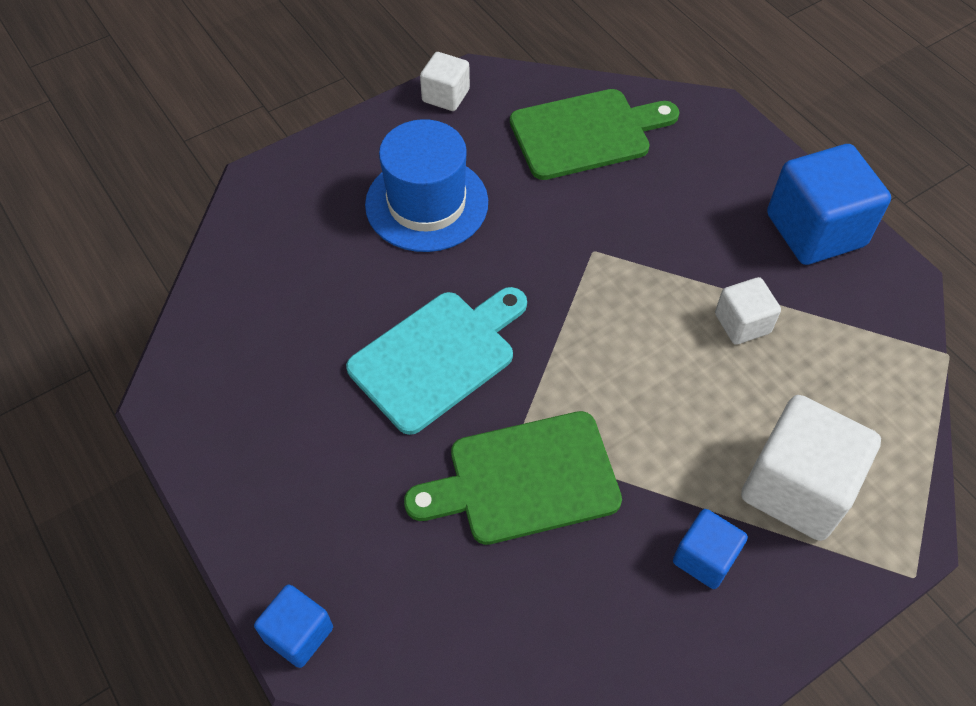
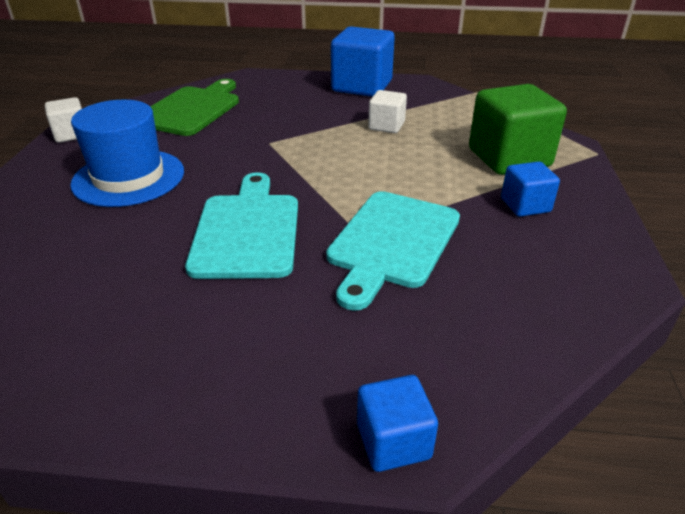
camera: 50 degrees left, 20 degrees down
green cutting board [404,411,622,545] -> turquoise cutting board [326,191,460,311]
white cube [741,395,881,541] -> green cube [469,84,567,175]

